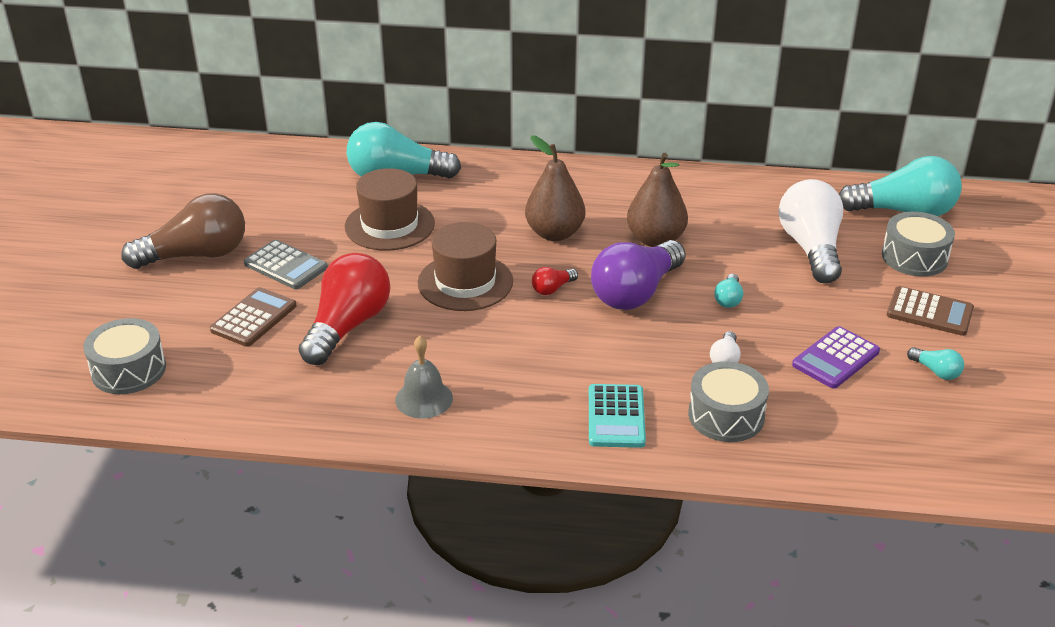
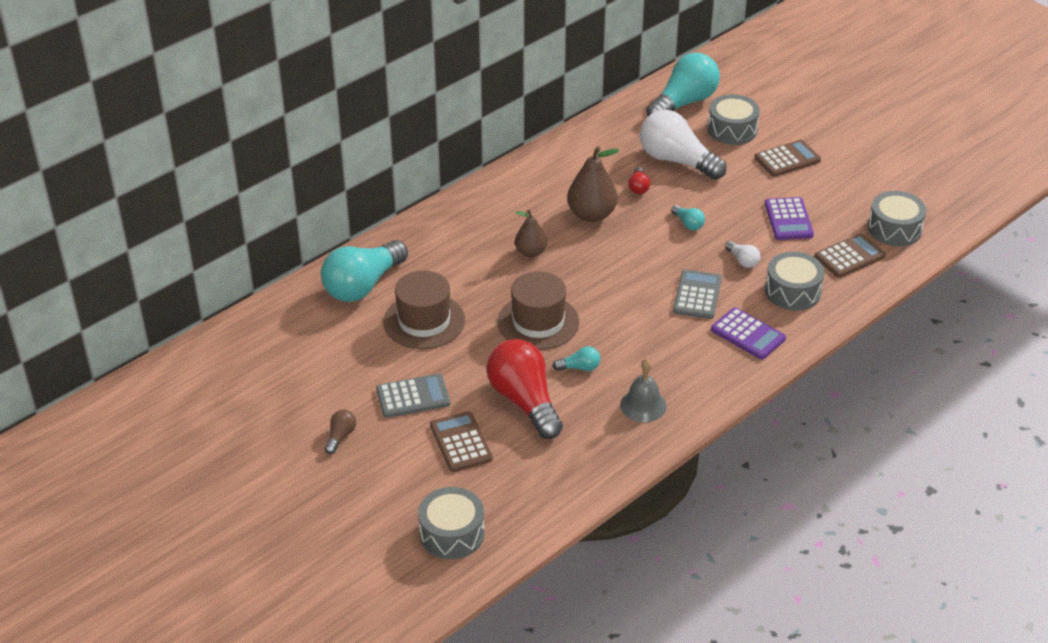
camera: 50 degrees left, 5 degrees up
brown light bulb [122,193,245,269] -> brown light bulb [325,410,356,454], size x0.43
brown pear [525,135,585,241] -> brown pear [515,210,547,258], size x0.63
red light bulb [532,267,578,295] -> red light bulb moved to [628,167,650,194]
turquoise calculator [589,384,646,448] -> purple calculator [711,307,786,359]
purple light bulb [591,240,686,310] -> none
turquoise light bulb [907,347,964,380] -> turquoise light bulb moved to [553,346,600,371]
none -> grey calculator [673,270,722,319]
none -> brown calculator [814,233,886,278]
none -> grey drum [868,191,926,246]

